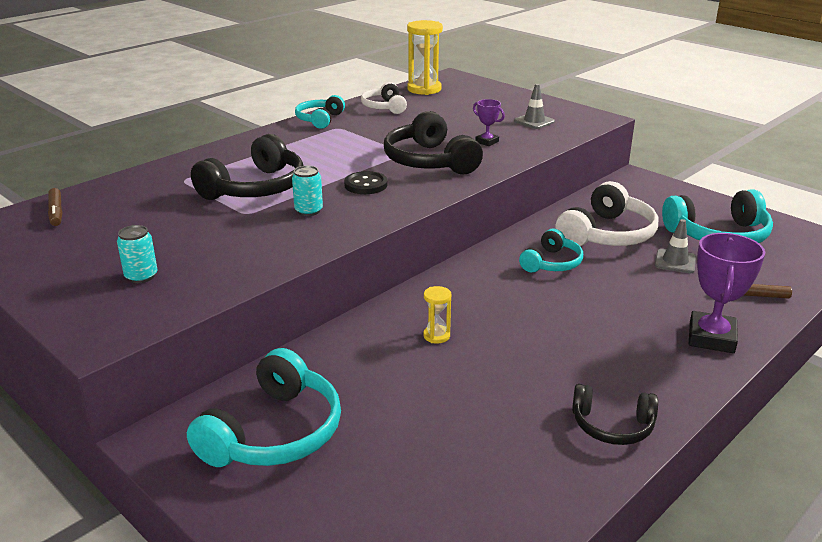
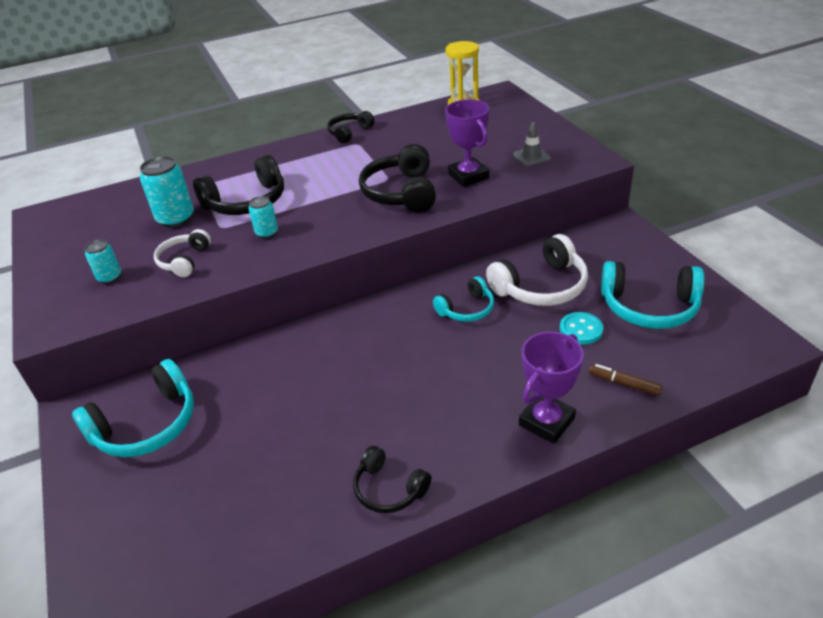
camera: 25 degrees right, 10 degrees up
brown marker [48,188,62,226] -> none
turquoise headphones [295,95,345,129] -> black headphones [327,111,374,143]
black button [344,171,388,194] -> none
white headphones [361,82,407,114] -> white headphones moved to [154,229,211,277]
yellow hourglass [423,286,451,343] -> none
purple trophy [473,99,505,146] -> purple trophy [445,99,489,187], size x1.92
grey traffic cone [655,219,696,273] -> turquoise button [560,312,603,344]
none -> turquoise can [140,156,194,228]

